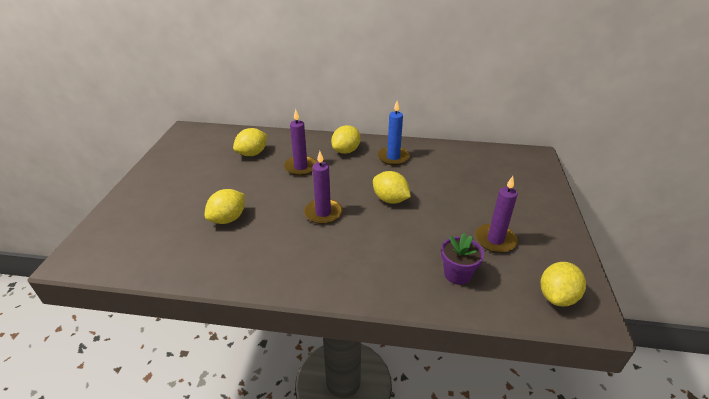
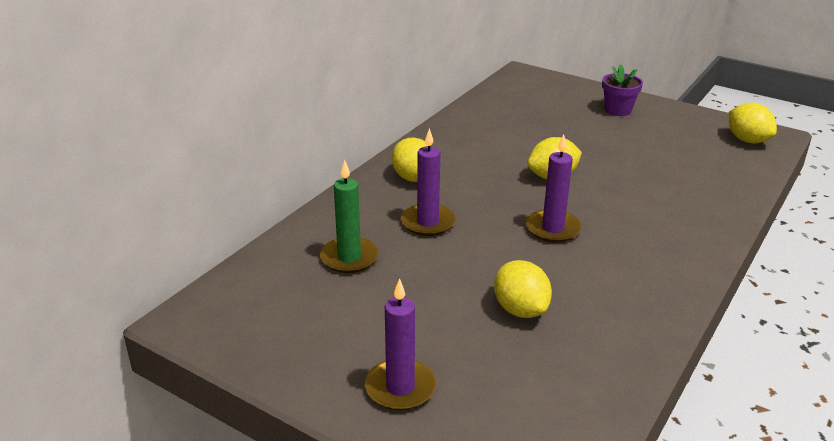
camera: 65 degrees left, 5 degrees down
yellow lemon [233,128,268,156] -> green candle [320,160,379,273]
blue candle [377,101,410,166] -> none
purple flower pot [441,233,484,285] -> purple flower pot moved to [602,64,643,116]
purple candle [475,176,518,253] -> purple candle moved to [365,278,436,411]

